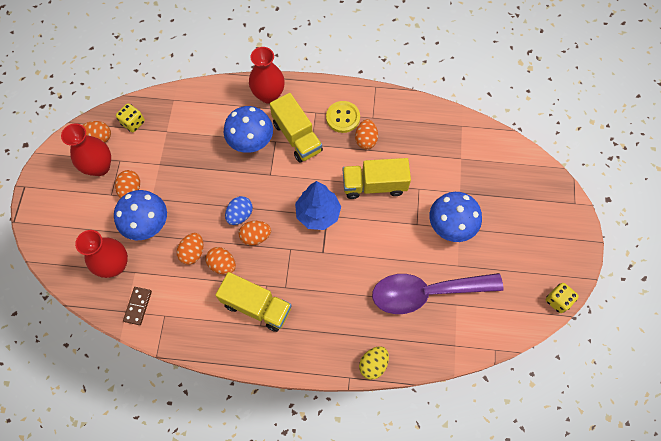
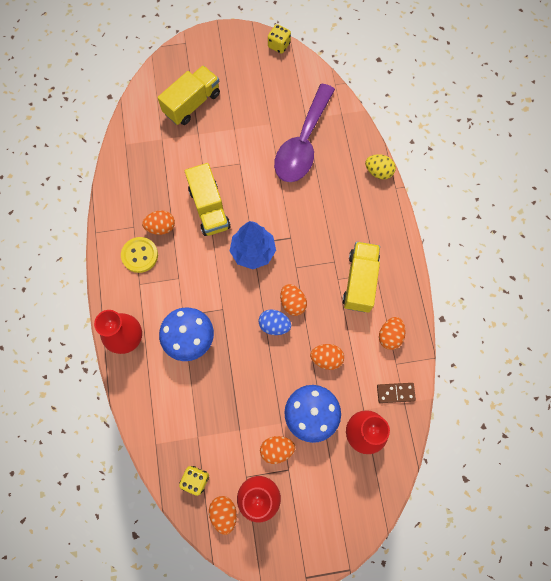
camera: 105 degrees left, 5 degrees up
orange egg [205,247,236,275] -> orange egg moved to [379,317,405,350]
yellow truck [270,93,323,163] -> yellow truck moved to [157,65,220,125]
purple spoon [372,273,504,314] -> purple spoon turned 45 degrees clockwise [274,84,335,182]
blue mushroom [429,192,482,242] -> none

